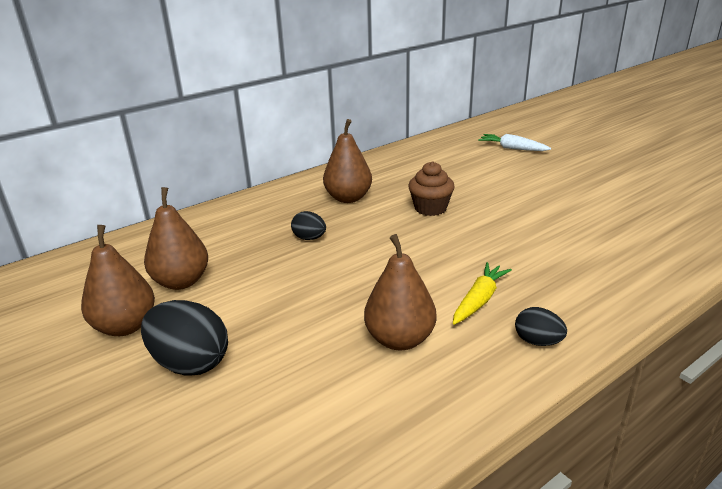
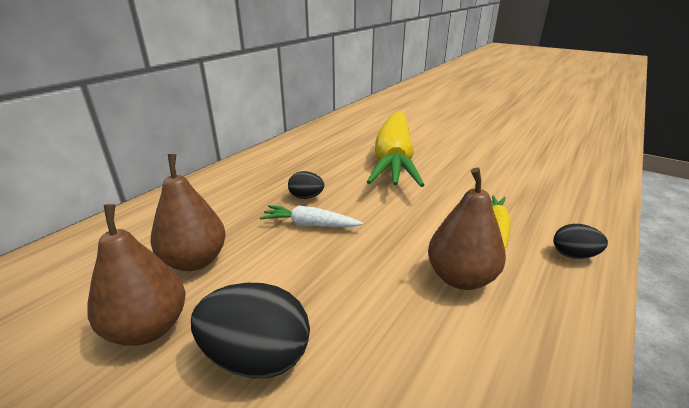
camera: 20 degrees left, 0 degrees up
brown pear [323,119,372,203] -> none
brown cupcake [408,161,455,216] -> yellow carrot [367,111,424,187]
white carrot [478,134,551,151] -> white carrot moved to [260,205,363,227]

